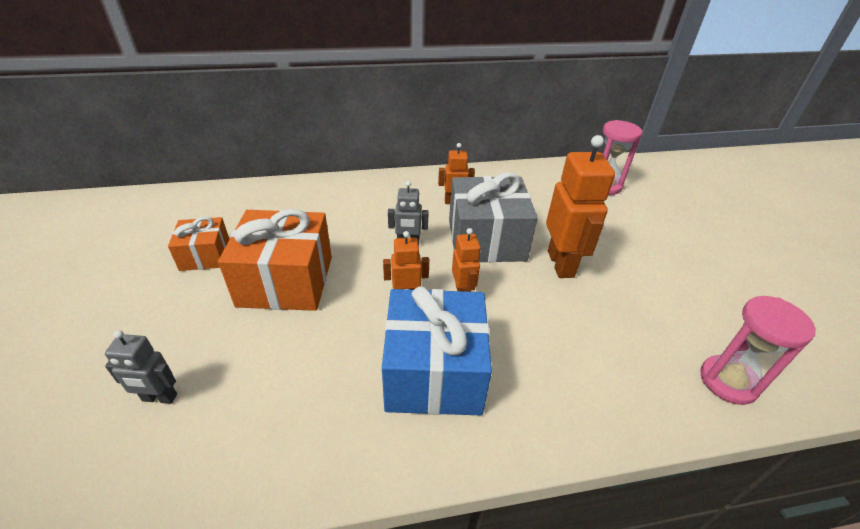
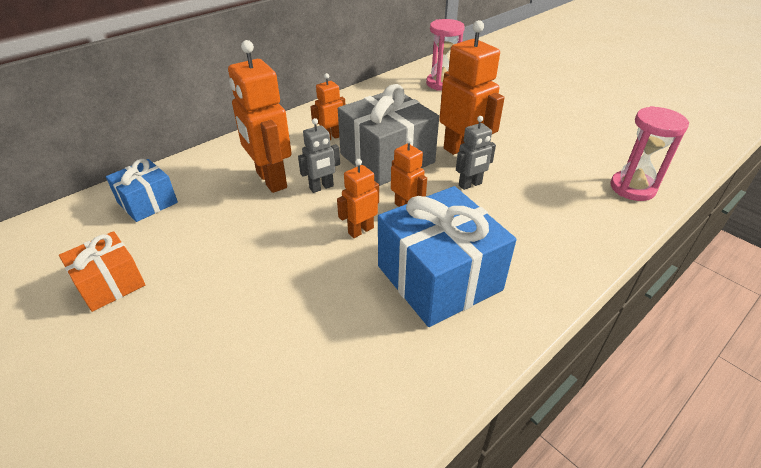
camera: 30 degrees left, 0 degrees up
grey robot [105,330,177,404] -> grey robot moved to [456,116,496,190]
orange gift [218,209,332,311] -> none
none -> blue gift [106,159,178,222]
none -> orange robot [228,40,292,193]

